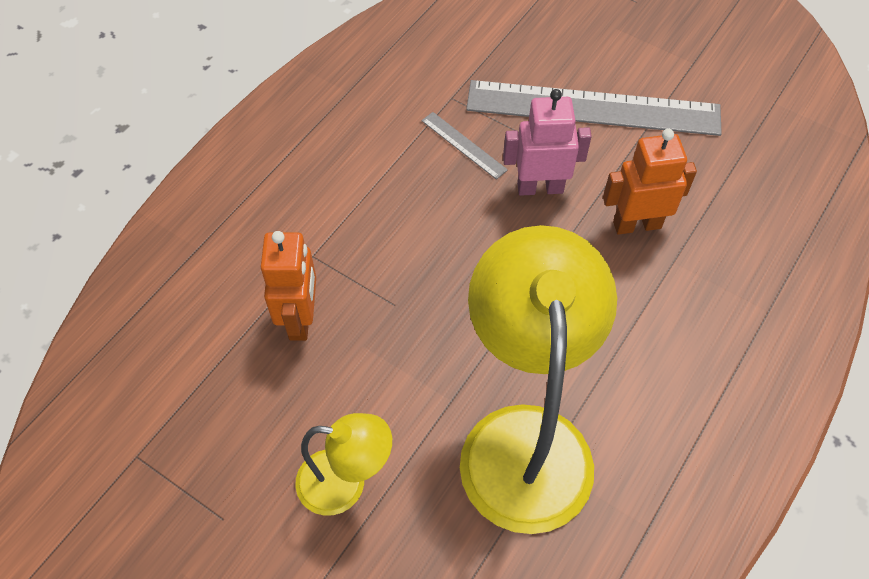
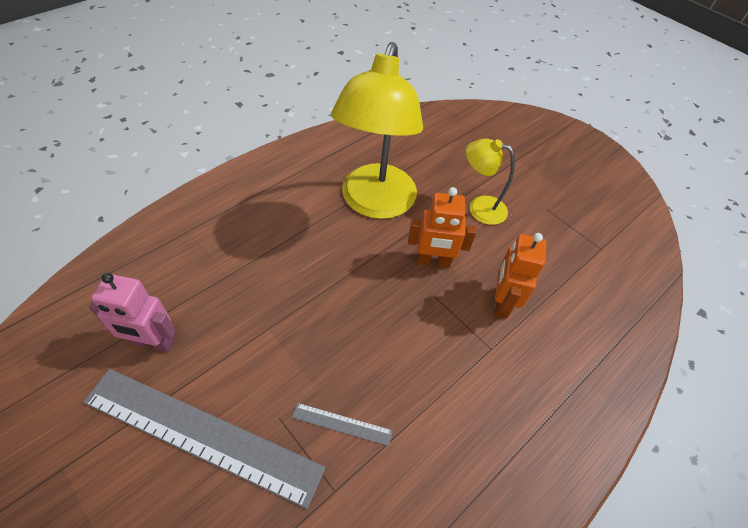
camera: 170 degrees left, 5 degrees down
grey ruler [421,112,508,179] -> grey ruler turned 45 degrees counterclockwise [292,403,393,446]
pink robot [503,89,592,196] -> pink robot moved to [89,273,176,352]
orange robot [603,129,697,235] -> orange robot moved to [408,187,476,268]

